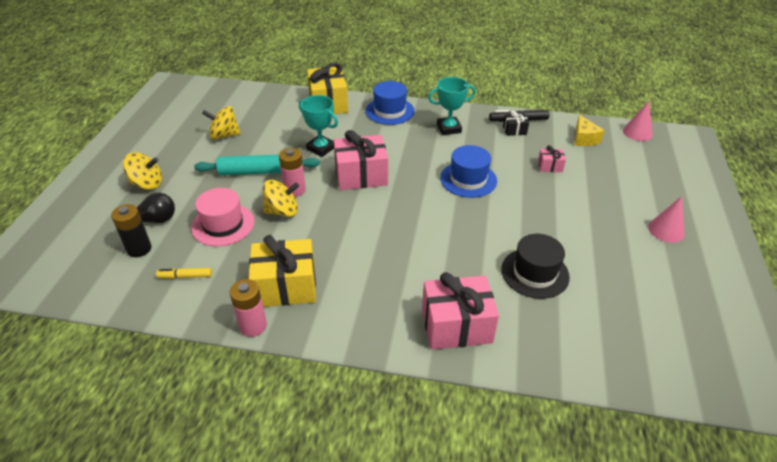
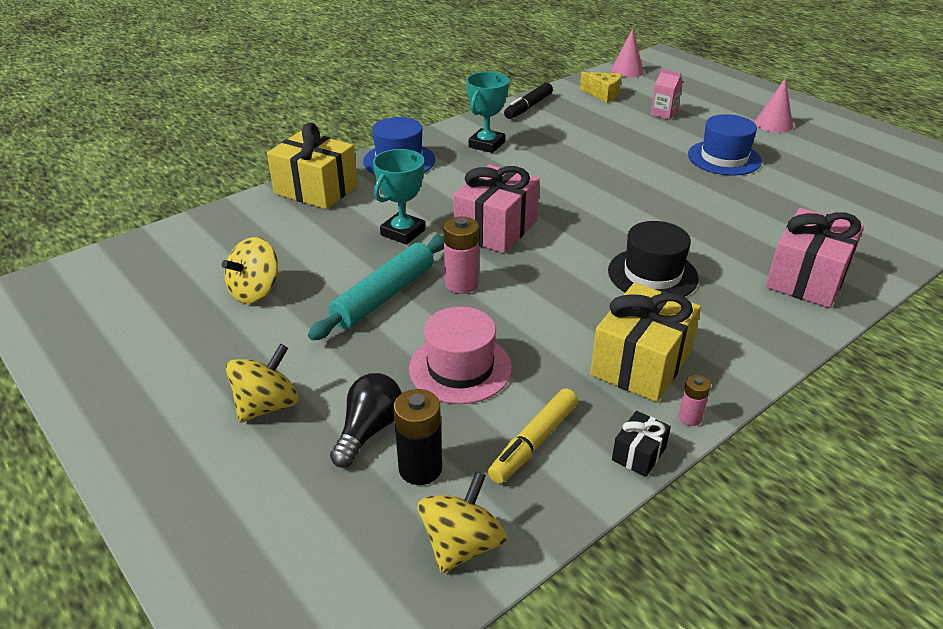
camera: 50 degrees left, 5 degrees down
yellow marker [156,268,212,279] -> yellow marker [488,388,578,484], size x1.50
pink battery [230,279,267,337] -> pink battery [678,375,711,426], size x0.57
yellow spinning top [263,180,299,217] -> yellow spinning top moved to [418,472,507,573]
turquoise trophy [299,95,338,157] -> turquoise trophy turned 45 degrees counterclockwise [373,149,425,245]
blue hat [440,145,497,198] -> blue hat moved to [688,114,762,175]
black hat [501,234,570,299] -> black hat moved to [608,221,698,297]
black gift [503,111,529,136] -> black gift moved to [612,411,671,477]
pink gift [538,145,566,172] -> none
none -> pink carton [651,68,683,120]

